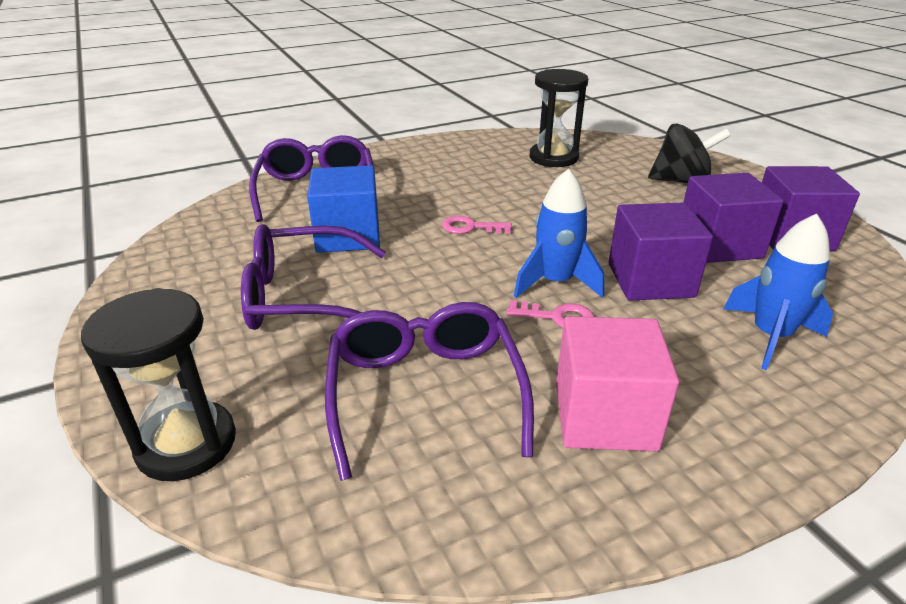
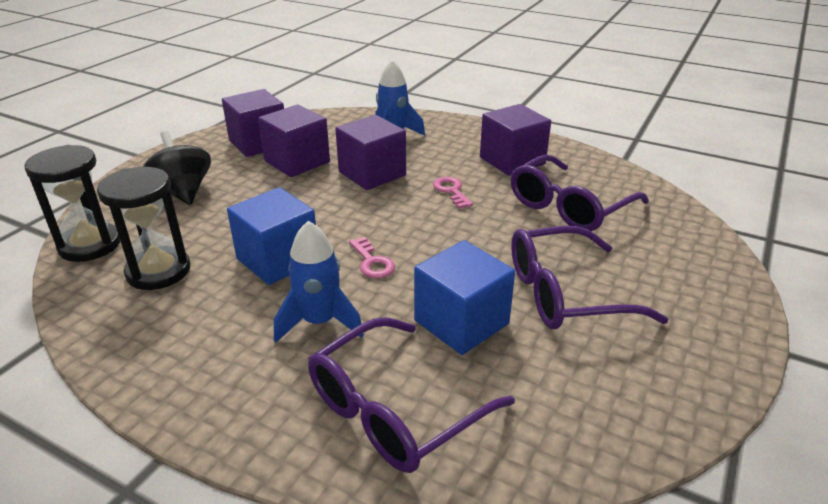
camera: 125 degrees left, 0 degrees up
black hourglass [81,288,236,481] -> black hourglass moved to [24,145,120,262]
purple glasses [241,224,386,330] -> purple glasses turned 120 degrees clockwise [511,226,668,329]
blue rocket [514,169,604,298] -> blue rocket moved to [274,221,364,343]
pink cube [556,316,679,451] -> purple cube [480,104,551,176]
none -> blue cube [227,187,316,285]

